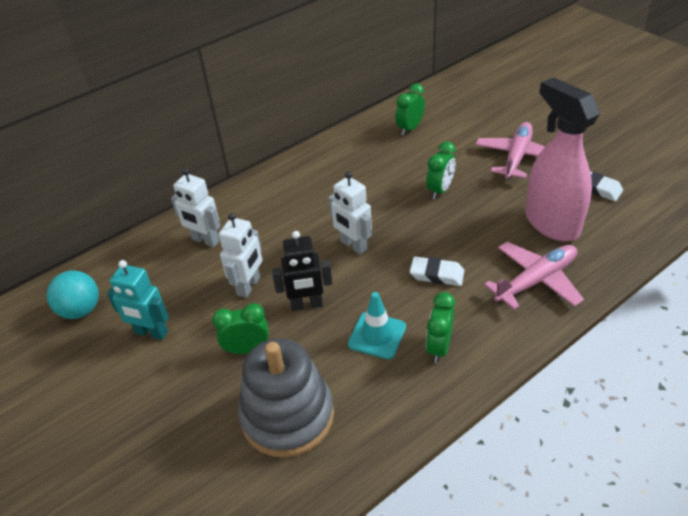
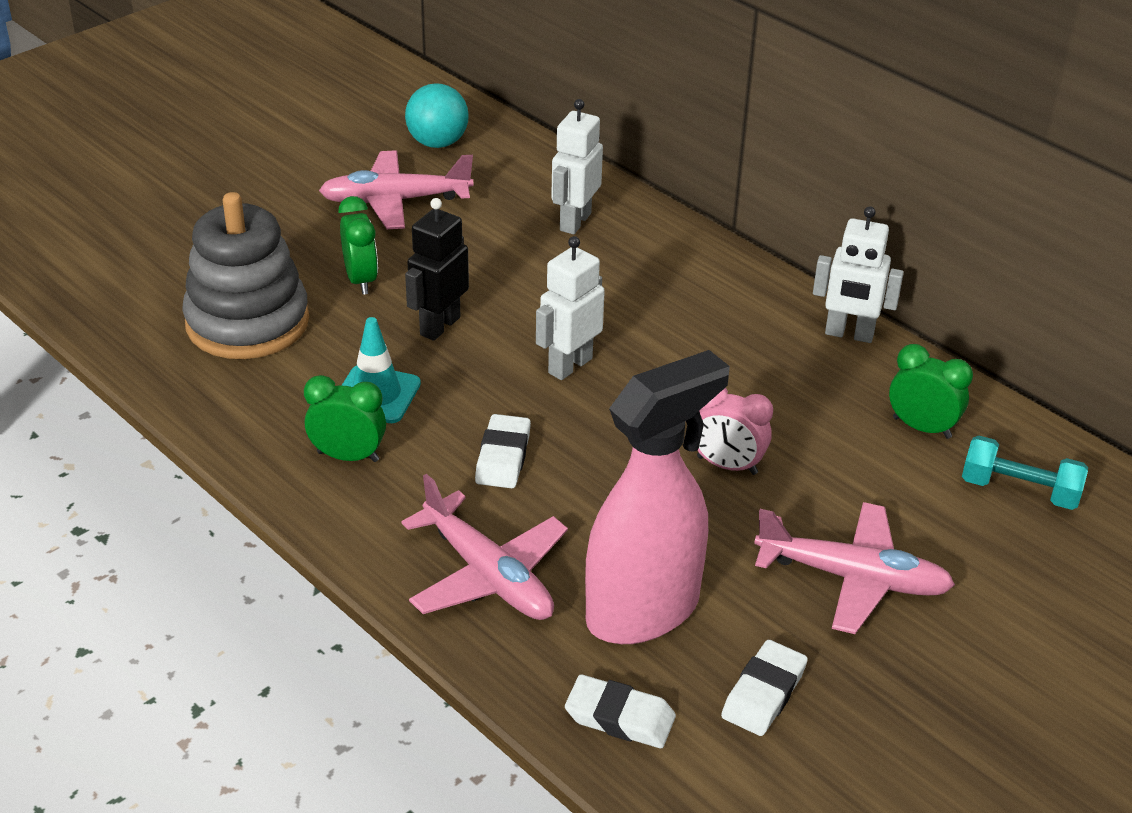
camera: 80 degrees right, 5 degrees down
turquoise robot [107,260,169,340] -> pink plane [319,150,474,229]
white robot [219,213,262,298] -> white robot moved to [813,206,904,343]
black robot [272,231,332,311] -> black robot turned 45 degrees clockwise [405,198,469,341]
green clock [426,141,456,199] -> pink clock [697,388,773,475]
none -> white eraser [565,674,676,748]
none -> turquoise dumbbell [962,436,1088,510]

